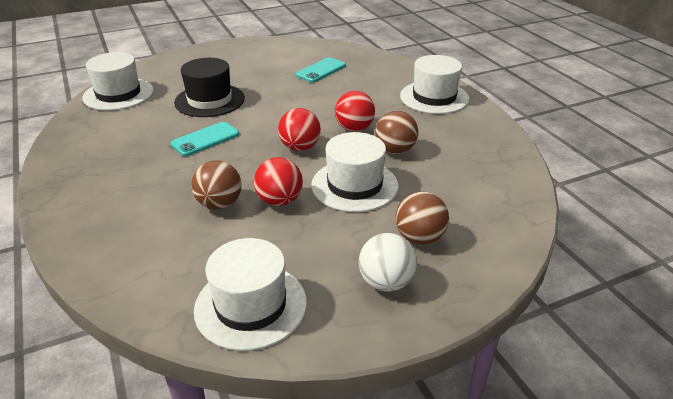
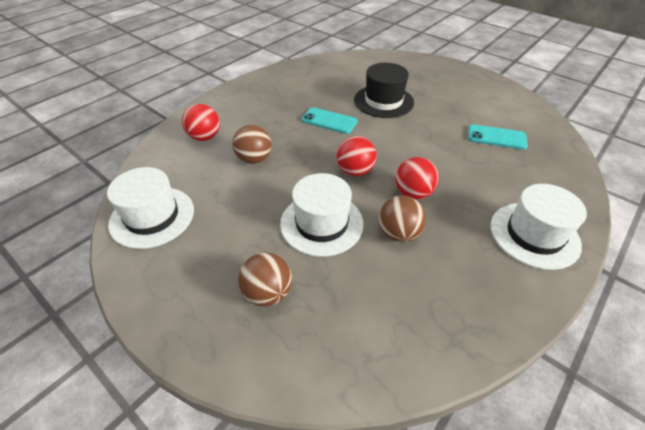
camera: 65 degrees right, 10 degrees up
white hat [82,52,154,110] -> none
red ball [254,157,303,206] -> red ball moved to [182,104,220,141]
white ball [359,233,417,292] -> none

